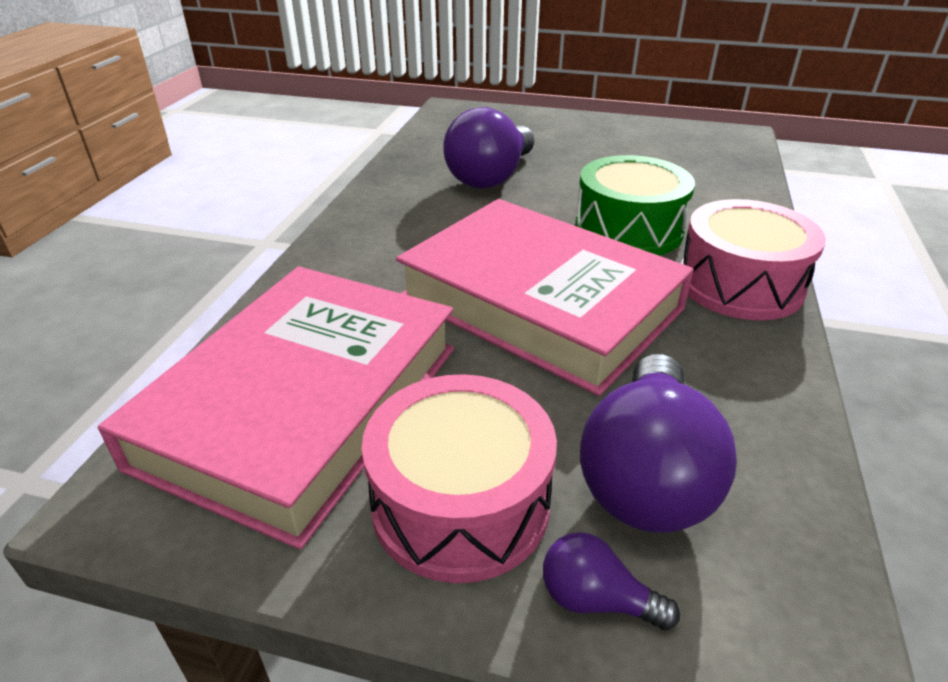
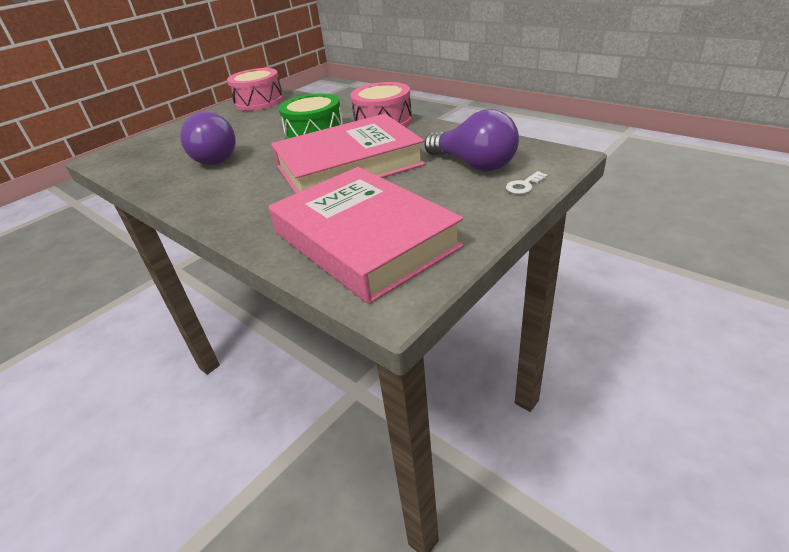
camera: 60 degrees left, 0 degrees up
pink drum [362,374,557,583] -> pink drum moved to [227,68,283,111]
purple light bulb [543,532,680,630] -> white key [506,171,548,194]

